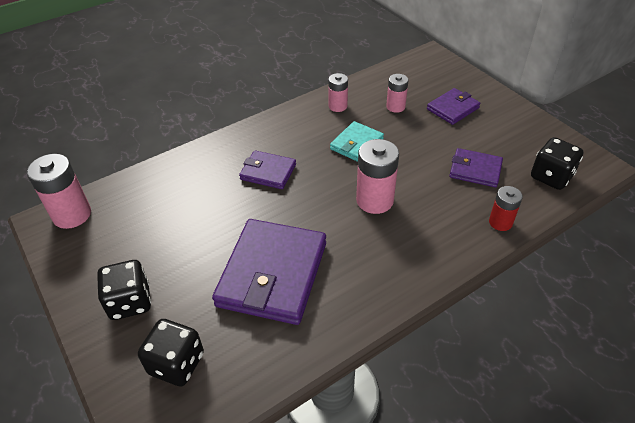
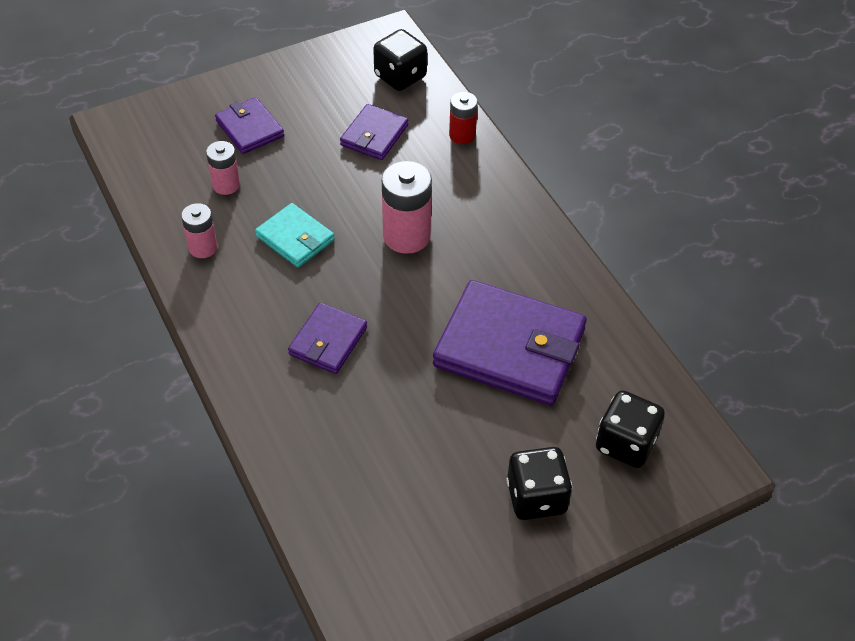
camera: 85 degrees left, 5 degrees up
pink battery [27,154,91,229] -> none

